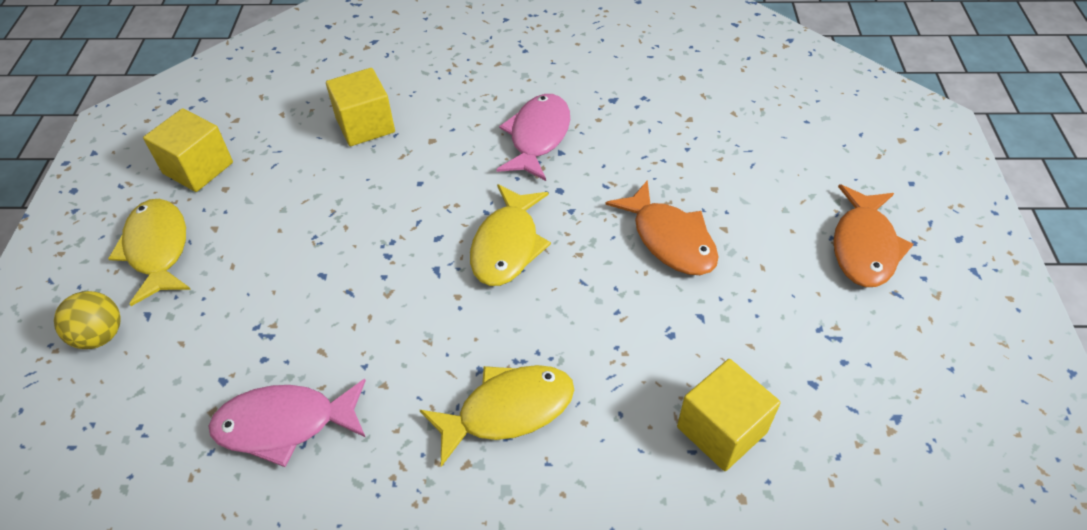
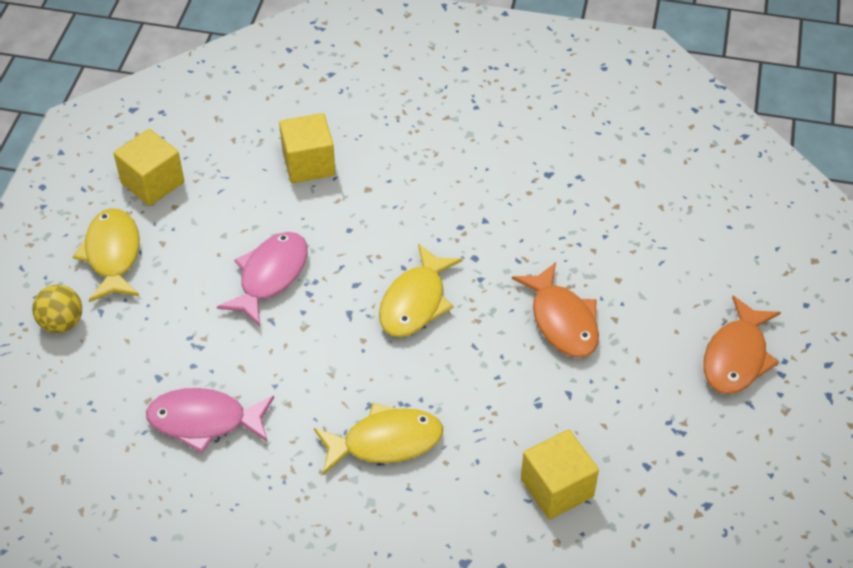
camera: 10 degrees right, 0 degrees up
pink fish [496,94,570,181] -> pink fish moved to [217,232,308,326]

